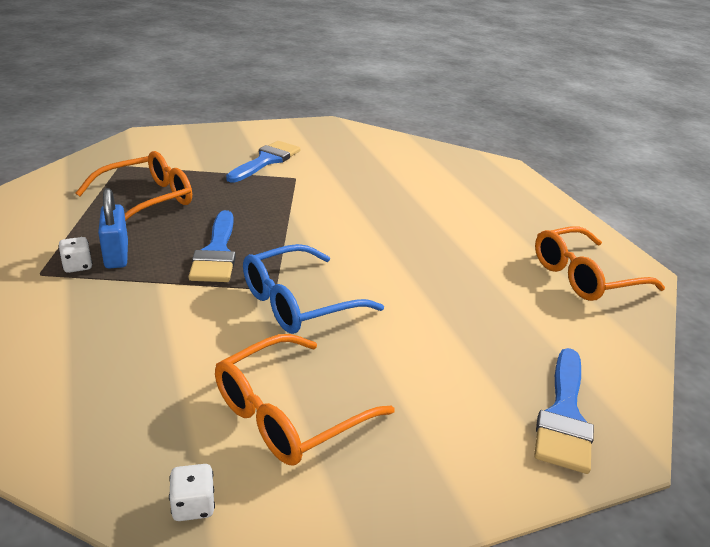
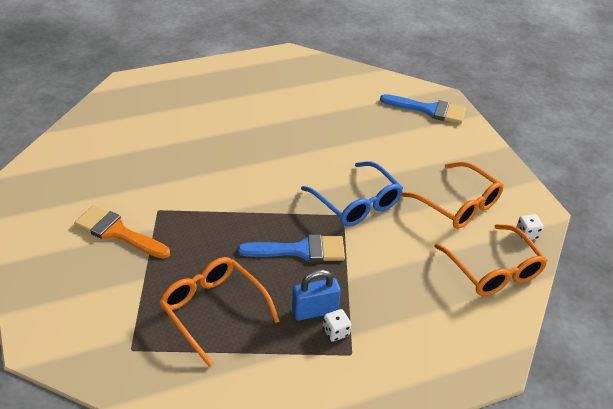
camera: 90 degrees left, 10 degrees up
blue brush [226,141,300,182] -> orange brush [74,205,170,259]
orange glasses [535,226,665,301] -> orange glasses moved to [434,224,548,296]

